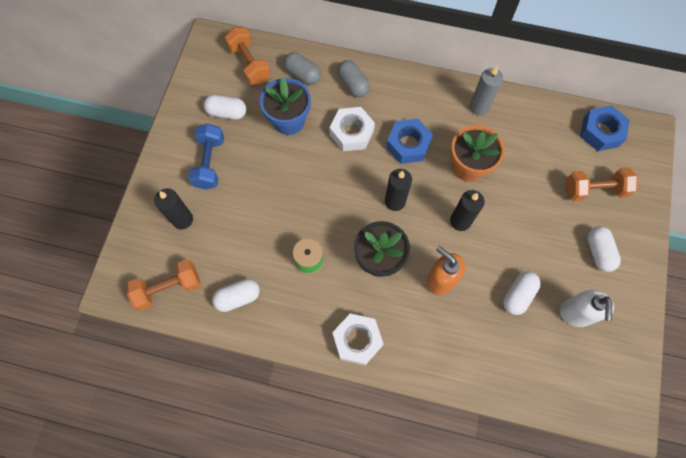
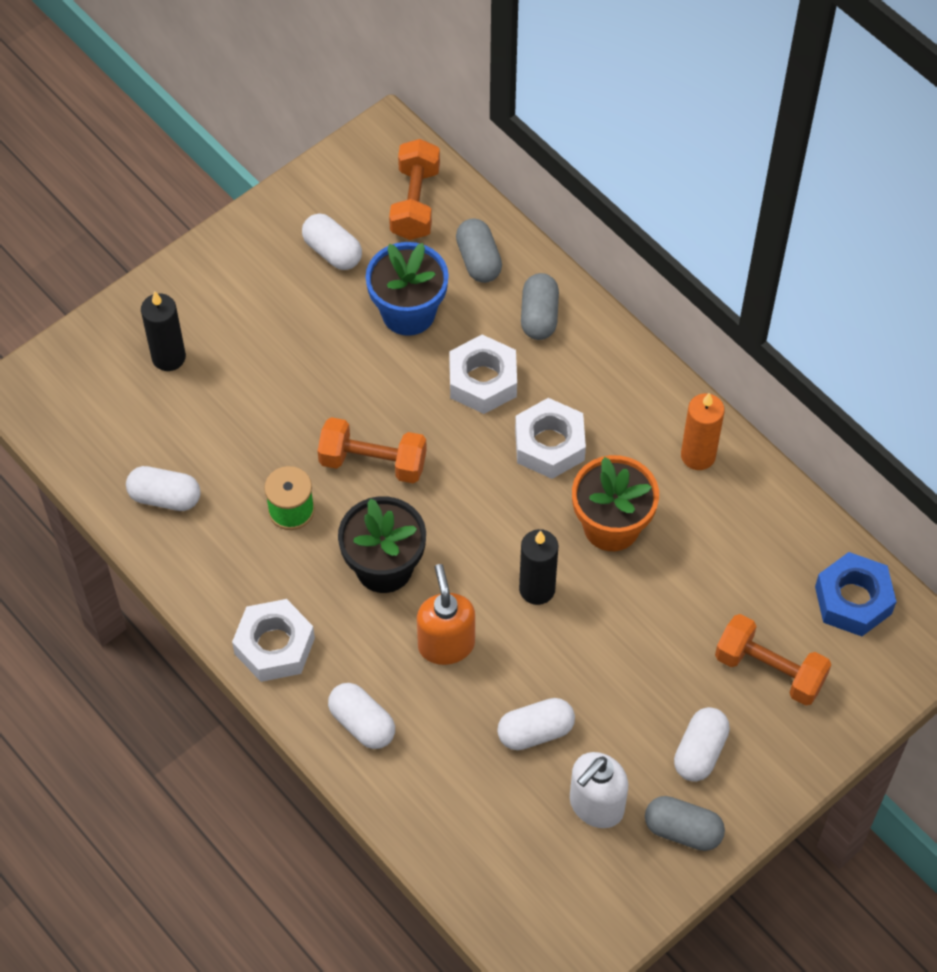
camera: 35 degrees right, 10 degrees down
orange dumbbell [126,259,201,310] -> orange dumbbell moved to [318,417,427,484]
blue dumbbell [188,124,224,190] -> none
black candle [385,169,412,211] -> none
blue nut [386,119,433,164] -> white nut [515,398,586,479]
grey candle [470,66,503,115] -> orange candle [681,393,725,470]
none -> white capsule [328,683,395,749]
none -> grey capsule [645,796,725,851]

